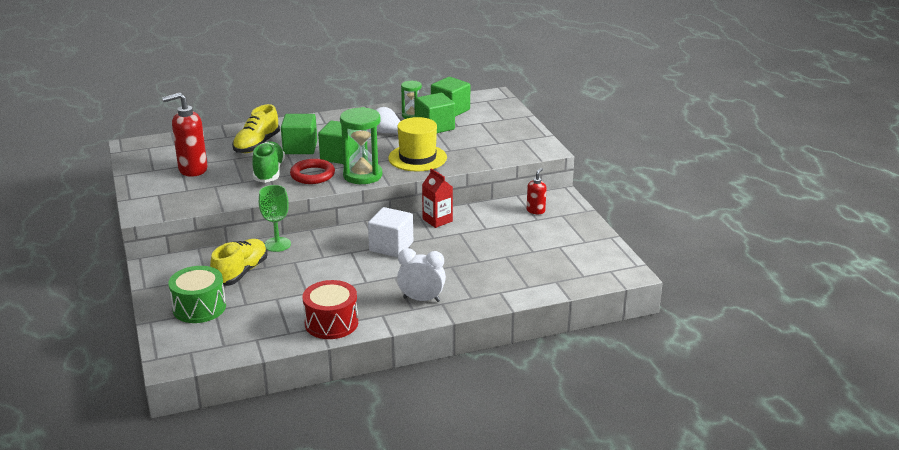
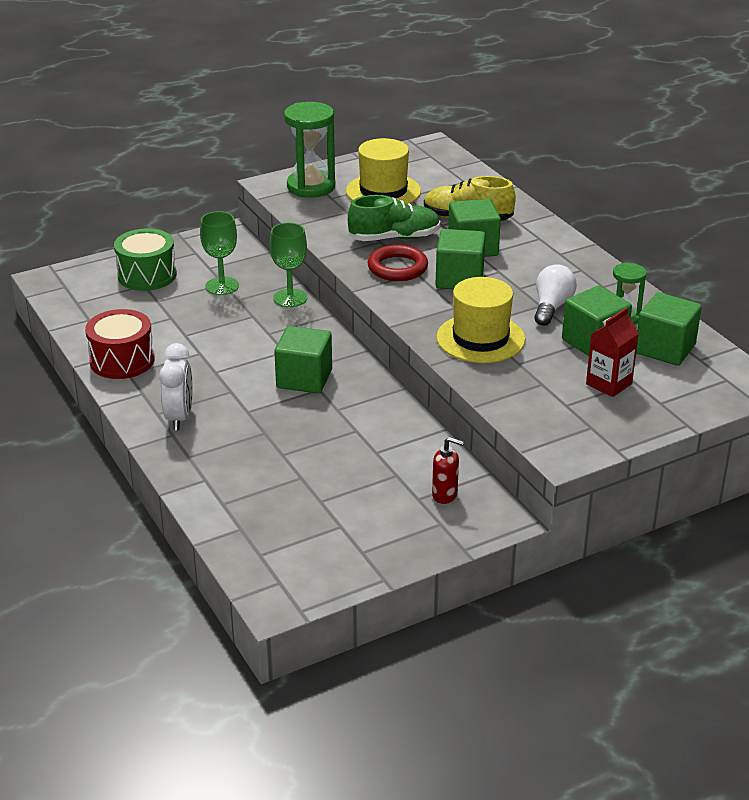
camera: 80 degrees right, 5 degrees up
red soap dispenser [162,92,208,177] -> yellow hat [346,138,421,204]
yellow shoe [210,239,268,286] -> green goblet [200,211,239,295]
green hourglass [340,107,382,184] -> green hourglass moved to [284,102,335,198]
white cube [368,207,413,258] -> green cube [274,326,332,394]
red carton [422,168,453,228] -> red carton moved to [586,307,639,397]

